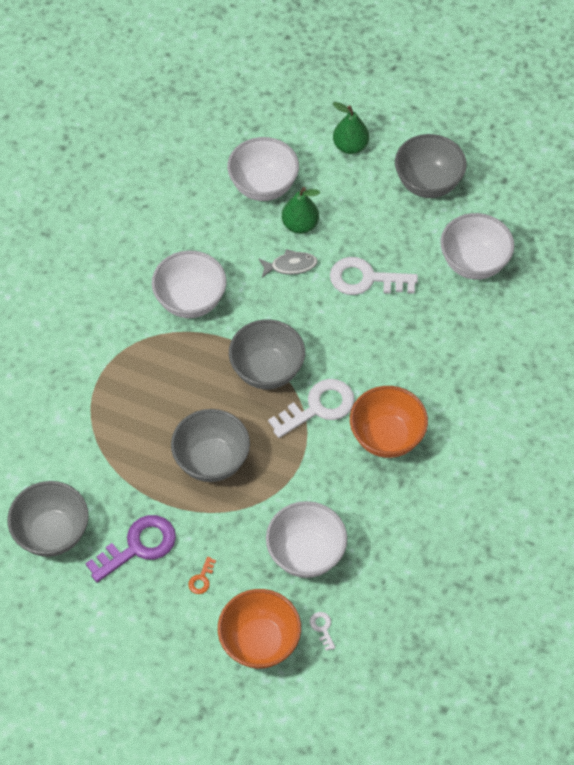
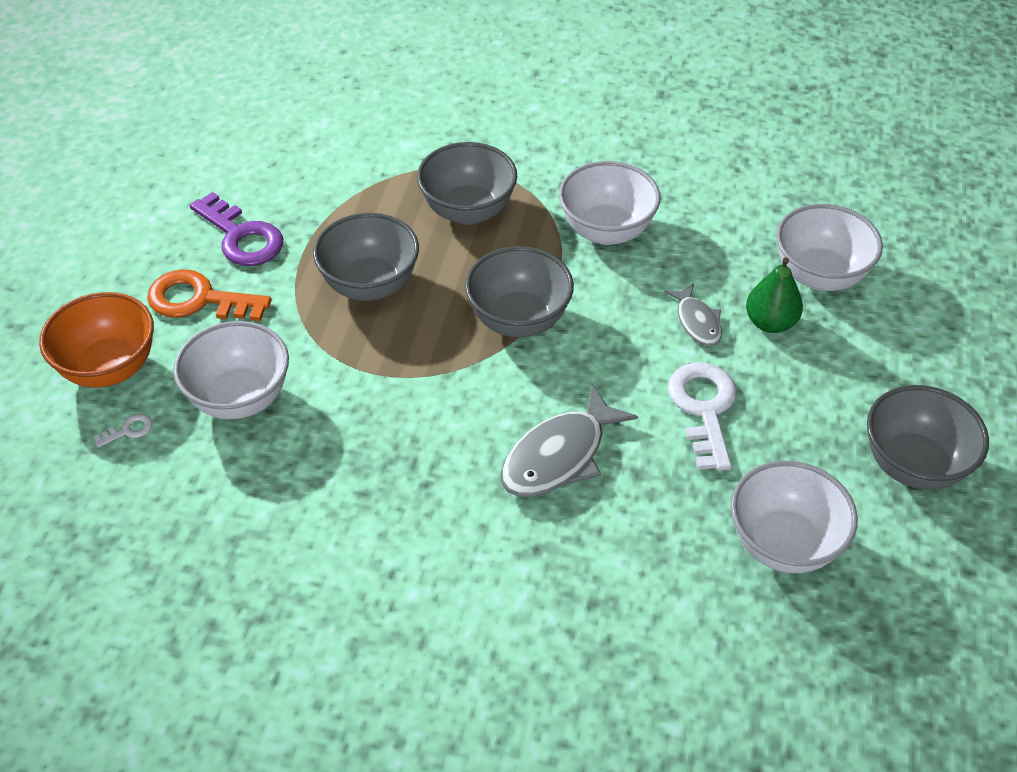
camera: 80 degrees right, 10 degrees down
grey bowl [7,481,89,557] -> grey bowl moved to [417,142,517,225]
orange key [189,557,216,594] -> orange key [147,269,271,321], size x2.34
white key [268,379,355,438] -> none
green pear [333,102,369,154] -> none
orange bowl [350,386,428,458] -> none
none -> grey fish [501,384,638,497]

